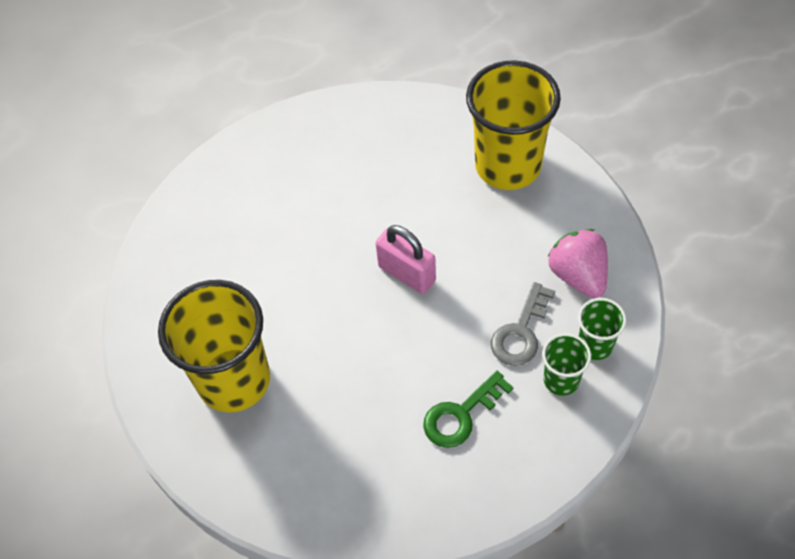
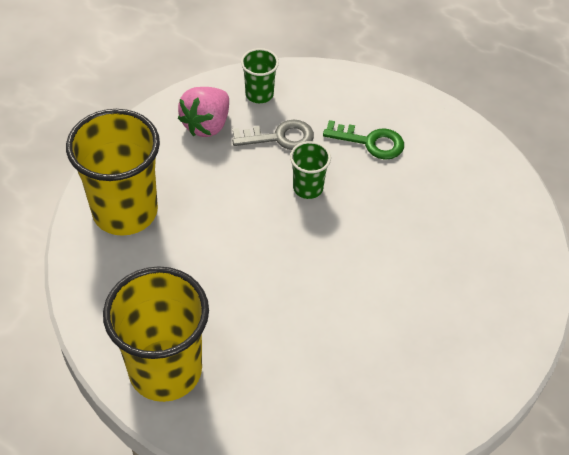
camera: 130 degrees left, 5 degrees down
yellow cup [158,280,270,412] -> yellow cup moved to [103,266,209,402]
pink padlock [375,225,436,294] -> none
green cup [542,333,591,396] -> green cup moved to [290,141,331,199]

